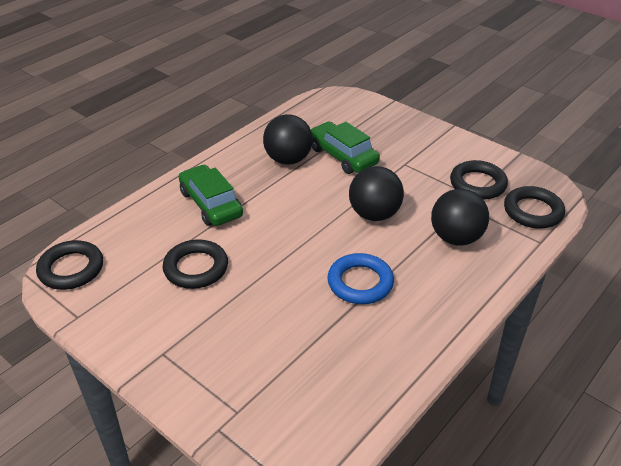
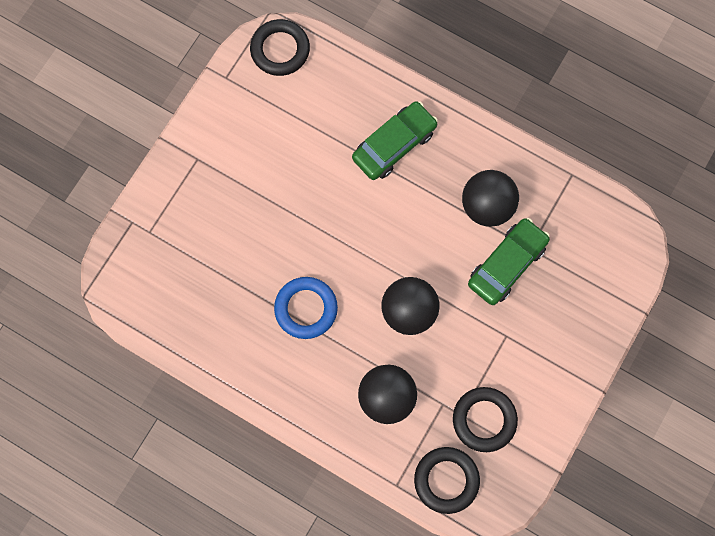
camera: 80 degrees right, 35 degrees up
black ring [163,239,228,289] -> none

